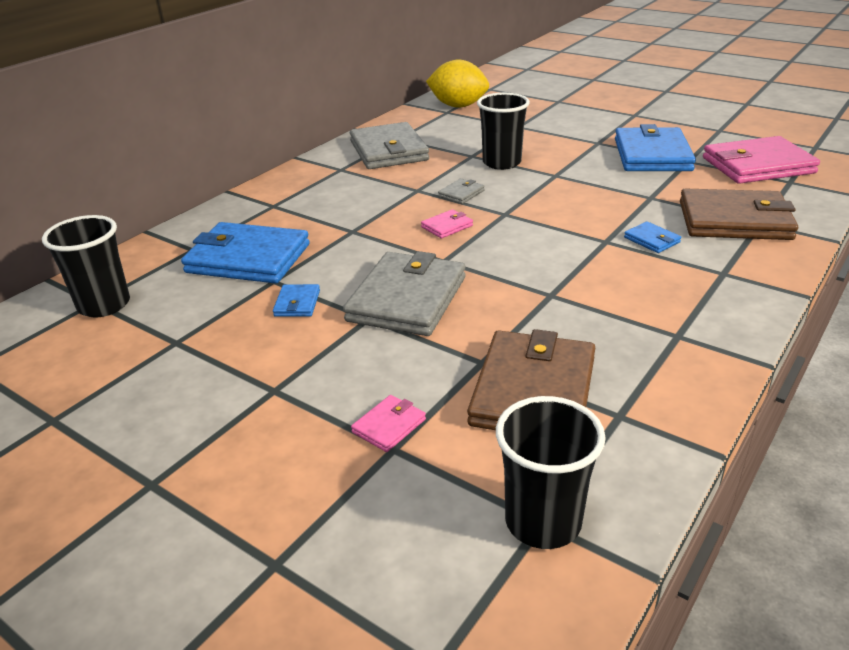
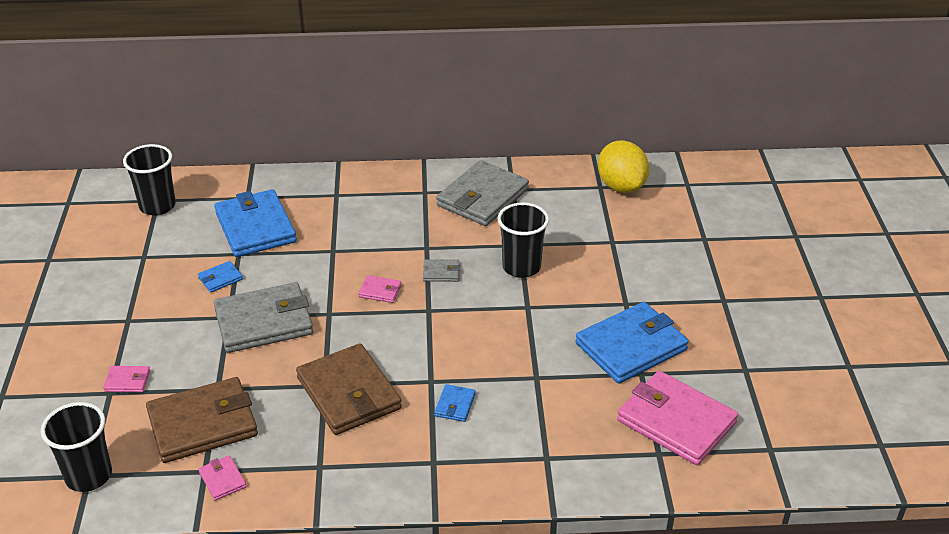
camera: 50 degrees right, 5 degrees up
brown wallet [680,189,798,240] -> brown wallet moved to [296,343,402,435]
none -> pink wallet [198,455,246,501]

